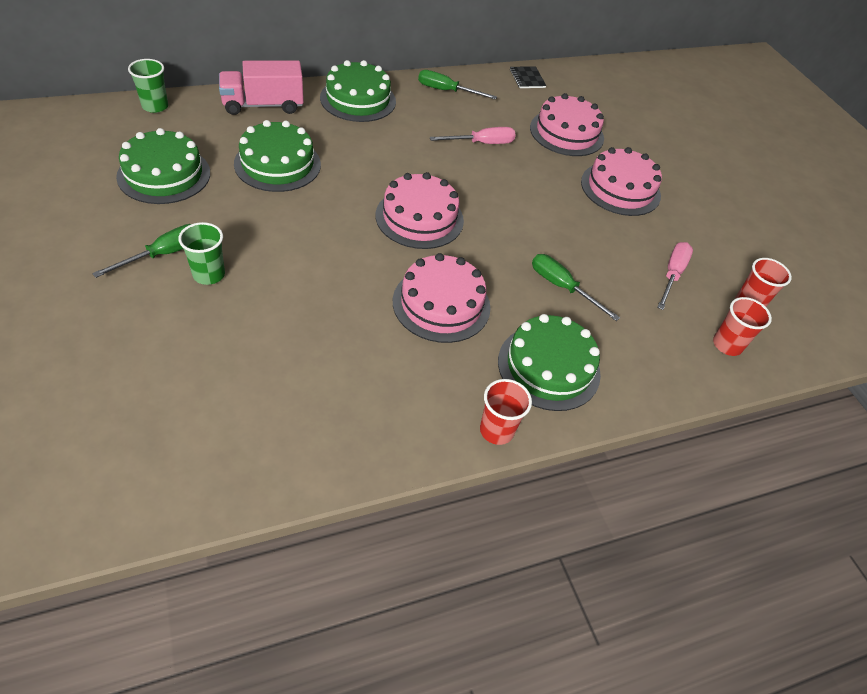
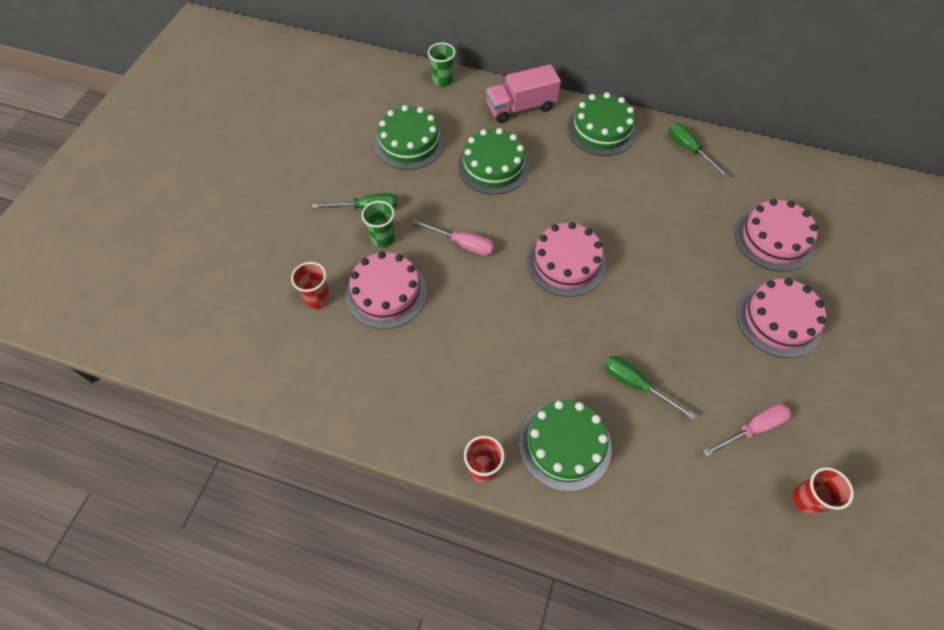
camera: 45 degrees right, 10 degrees up
pink truck [219,61,304,115] -> pink truck turned 45 degrees counterclockwise [486,64,561,123]
pink cake [393,253,491,343] -> pink cake moved to [346,252,427,329]
pink screwdriver [430,127,516,144] -> pink screwdriver moved to [413,220,494,256]
black notebook [510,66,546,88] -> none
green screwdriver [532,254,620,321] -> green screwdriver turned 45 degrees counterclockwise [604,356,695,420]
red cup [713,297,772,356] -> red cup moved to [291,262,331,309]

